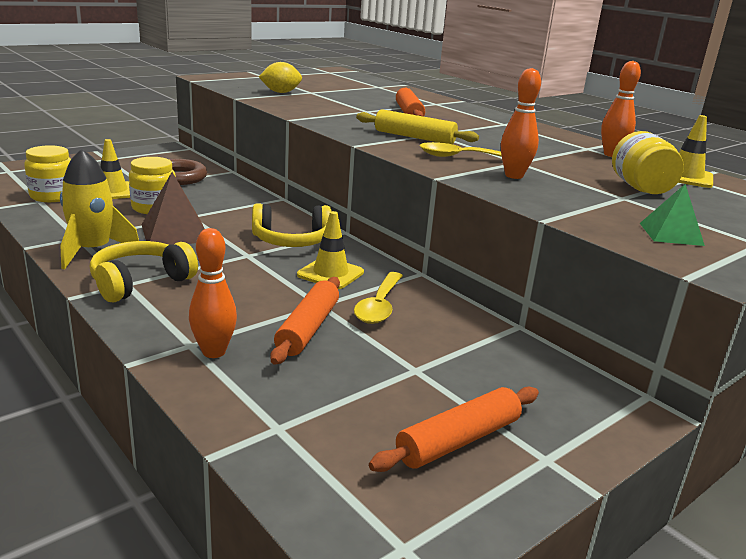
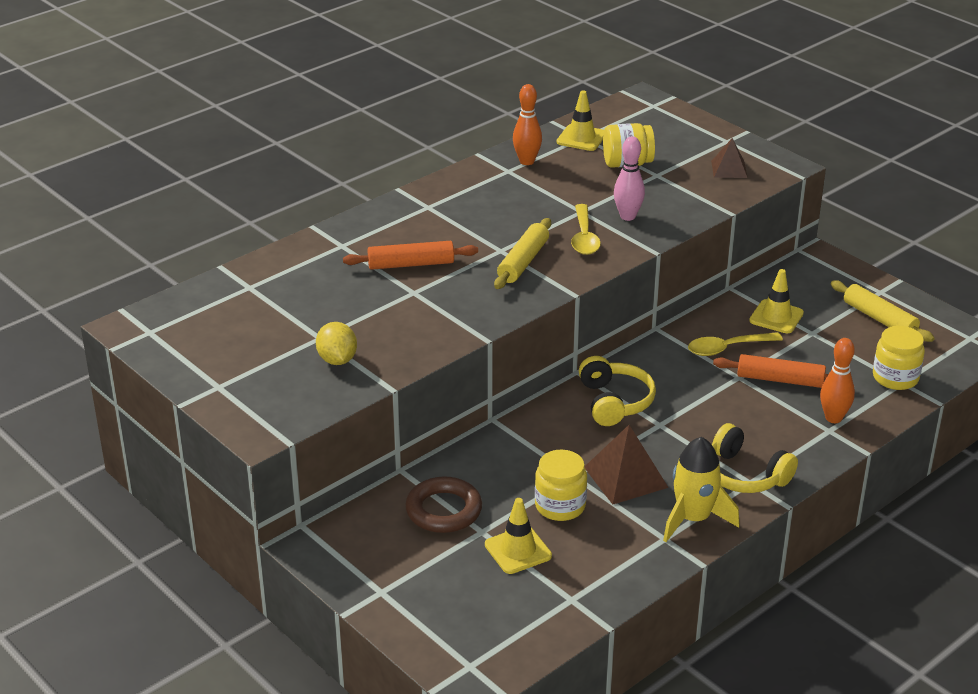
camera: 90 degrees left, 10 degrees up
yellow jar [24,145,71,202] -> yellow jar moved to [873,326,925,390]
yellow traffic cone [297,211,364,289] -> yellow traffic cone moved to [749,269,804,333]
yellow spoon [354,272,403,324] -> yellow spoon turned 150 degrees clockwise [688,332,783,356]
orange rolling pin [369,387,539,472] -> yellow rolling pin [831,280,935,342]
orange bowling pin [501,68,541,179] -> pink bowling pin [614,136,645,221]
green pyramid [640,184,705,246] -> brown pyramid [711,138,747,178]

